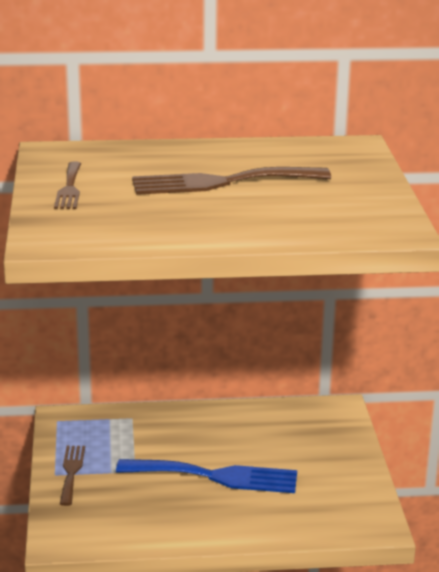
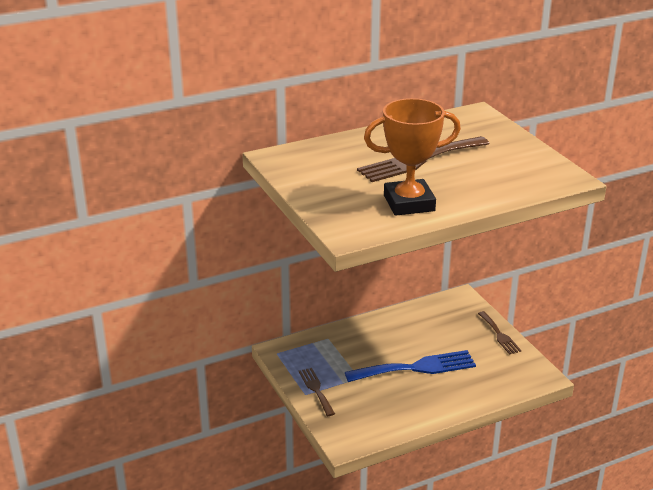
camera: 20 degrees left, 5 degrees up
brown fork [54,161,81,209] -> brown fork moved to [478,311,522,355]
none -> orange trophy [364,98,461,216]

